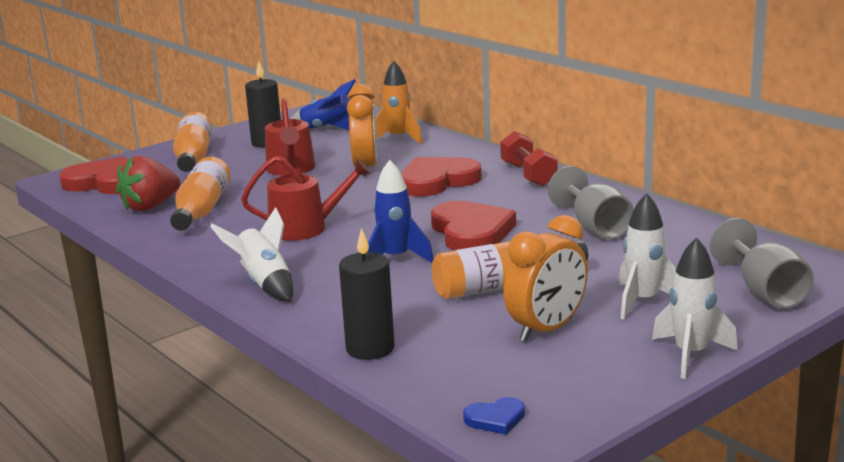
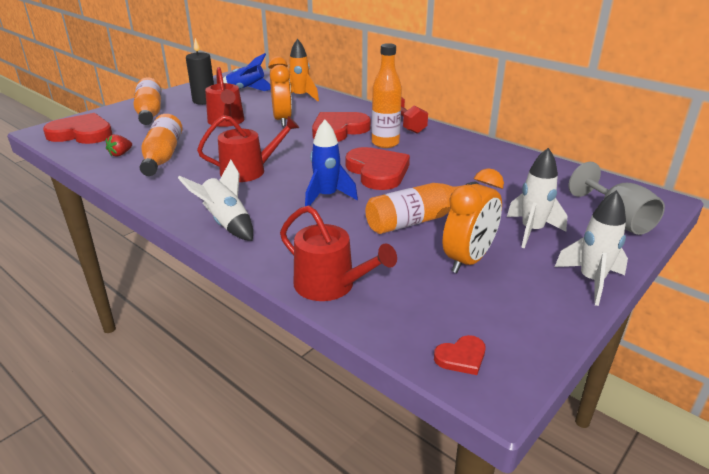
camera: 10 degrees left, 10 degrees up
red strawberry [116,156,180,211] -> red strawberry [106,134,132,157], size x0.51
black candle [339,228,394,360] -> red watering can [280,205,397,301]
blue heart [463,397,525,435] -> red heart [434,335,486,375]
grey goblet [548,166,634,239] -> none
none -> orange bottle [372,43,402,148]

